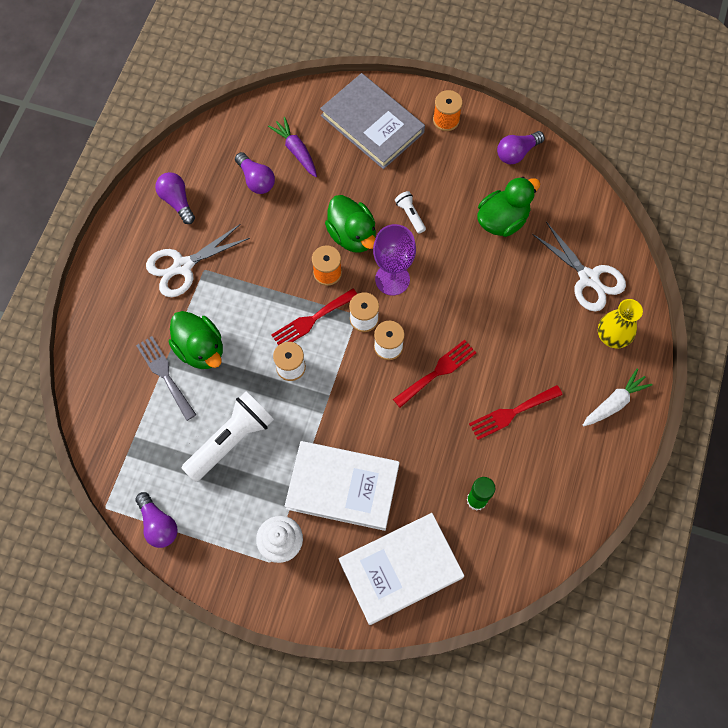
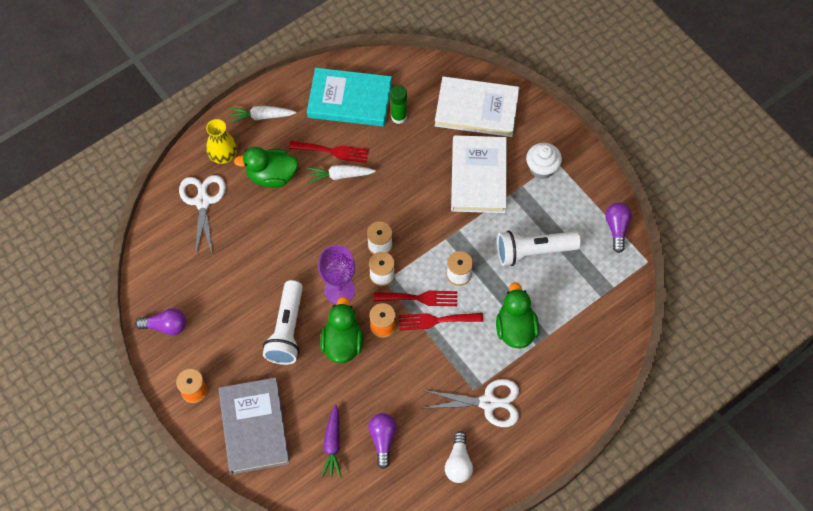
camera: 145 degrees left, 5 degrees down
grey fork [136,336,196,421] -> none
purple light bulb [155,172,195,224] -> white light bulb [445,431,473,483]
white book [285,441,400,531] -> white book turned 45 degrees clockwise [451,135,507,213]
red fork [393,340,476,408] -> red fork moved to [398,313,483,331]
white flashlight [395,191,426,234] -> white flashlight [263,280,303,365], size x2.12
green duck [477,177,540,237] -> green duck moved to [234,147,298,188]
none -> turquoise book [307,68,392,127]
none -> white carrot [307,165,376,183]

